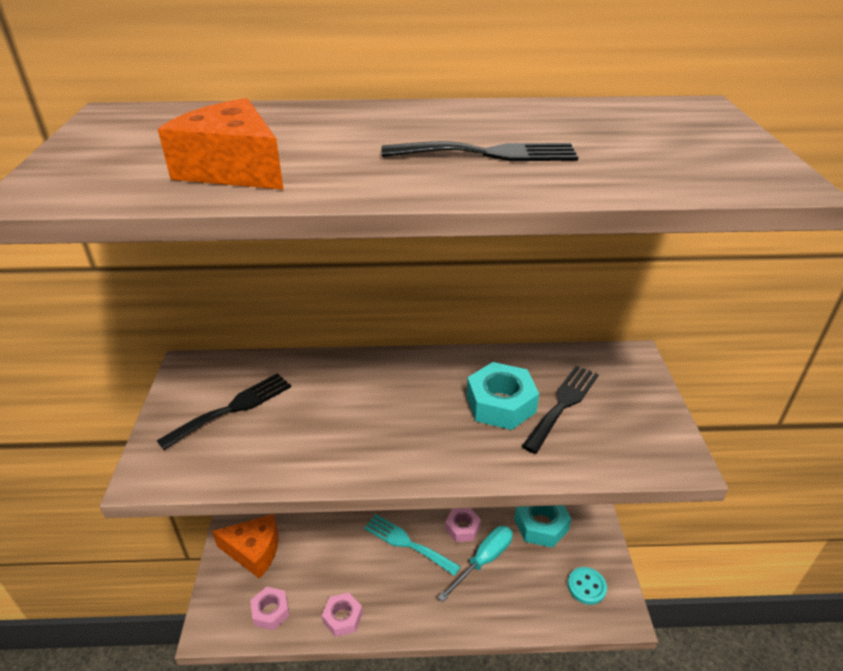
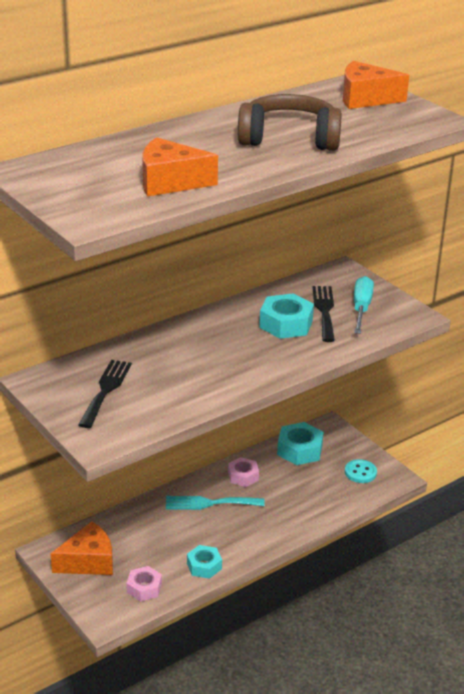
camera: 35 degrees left, 5 degrees down
pink nut [322,593,363,637] -> turquoise nut [187,545,222,579]
black fork [382,141,578,161] -> brown headphones [238,94,342,151]
turquoise screwdriver [438,526,513,602] -> turquoise screwdriver moved to [354,276,374,334]
none -> orange cheese [343,61,409,109]

